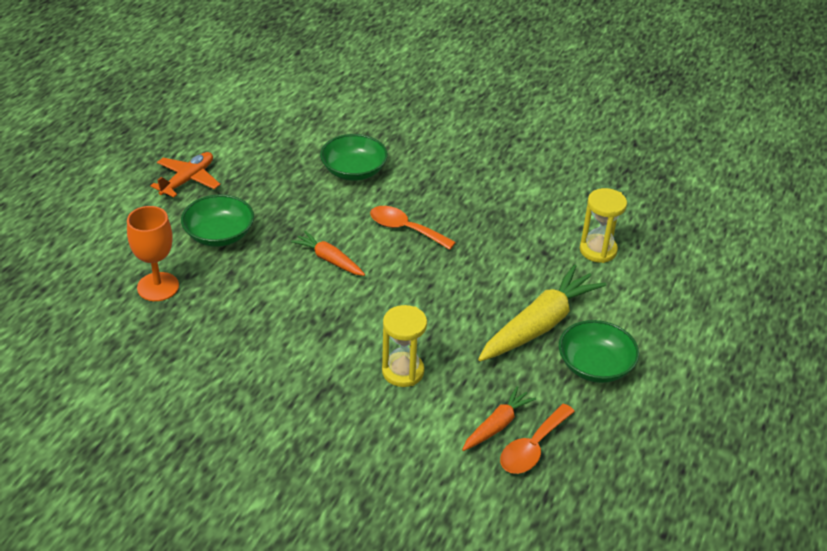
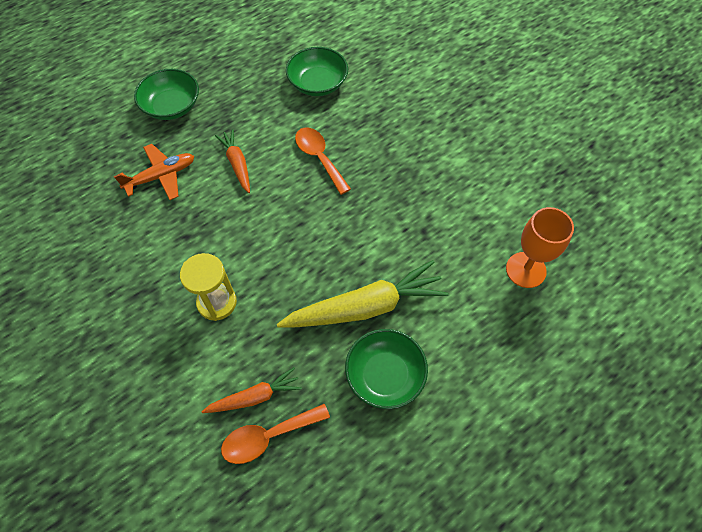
camera: 30 degrees right, 20 degrees up
orange goblet [127,206,179,301] -> orange goblet moved to [506,207,574,288]
orange plane [151,152,220,197] -> orange plane moved to [114,144,194,200]
yellow hourglass [580,188,627,263] -> none

